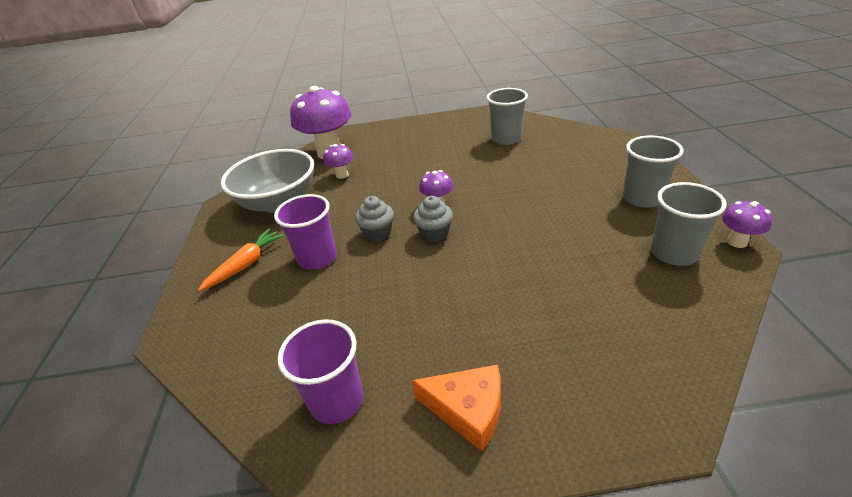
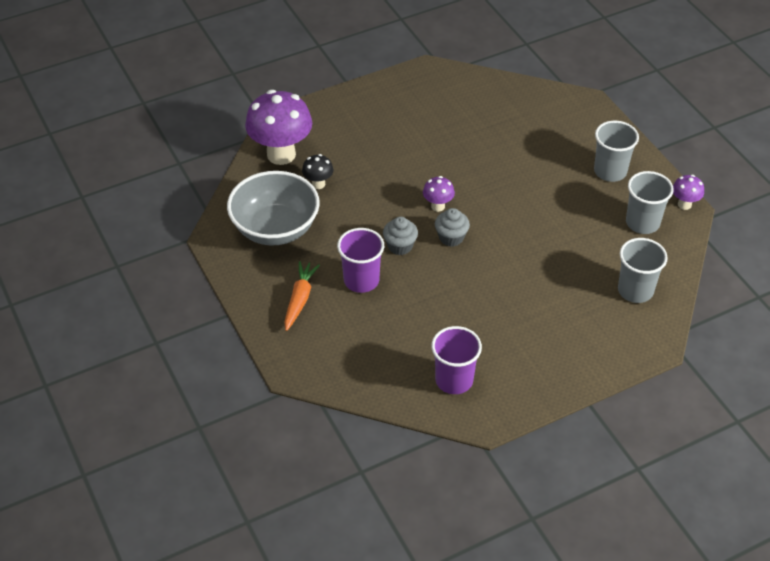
camera: 25 degrees left, 10 degrees up
purple mushroom [323,144,353,179] -> black mushroom [302,154,334,189]
orange cheese [412,365,501,451] -> none
grey cup [487,88,528,145] -> grey cup moved to [618,238,668,303]

